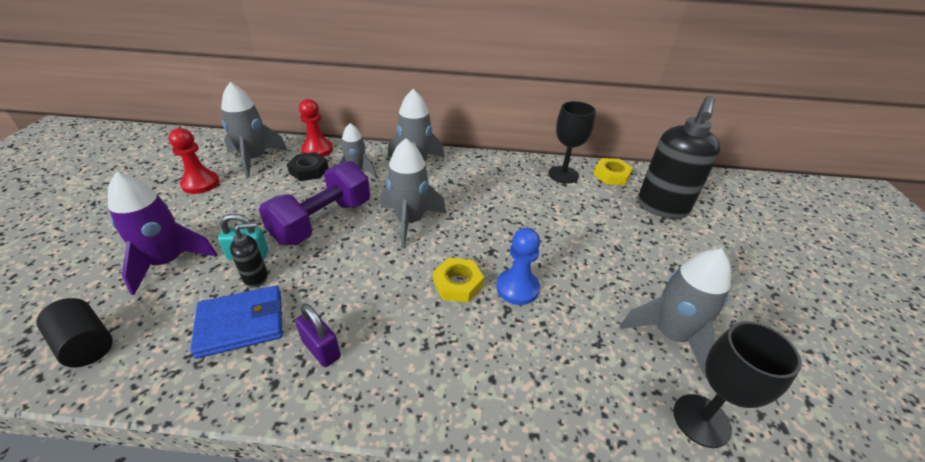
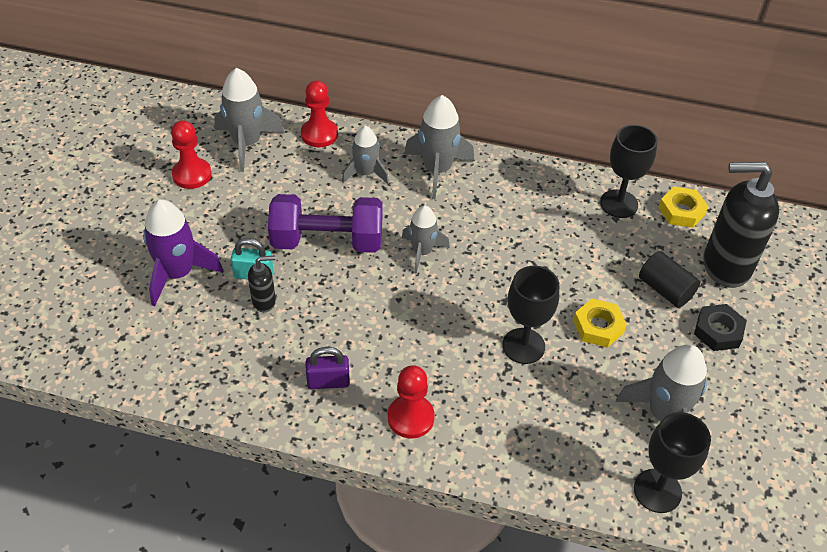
camera: 10 degrees right, 10 degrees up
black cylinder [36,298,113,367] -> black cylinder moved to [639,251,700,308]
blue wallet [190,286,283,359] -> none
purple dumbbell [259,161,370,245] -> purple dumbbell turned 45 degrees clockwise [268,194,382,253]
black nut [287,152,328,181] -> black nut moved to [694,304,747,351]
purple padlock [295,304,341,367] -> purple padlock turned 60 degrees counterclockwise [306,347,350,389]
grey rocket [380,138,446,248] -> grey rocket [402,205,450,274], size x0.65
yellow nut [433,258,484,302] -> yellow nut moved to [573,298,627,347]
blue pawn [496,228,540,305] -> black goblet [502,266,559,364]
black soap dispenser [638,96,721,219] -> black soap dispenser turned 60 degrees clockwise [704,162,779,288]
none -> red pawn [388,365,435,439]

